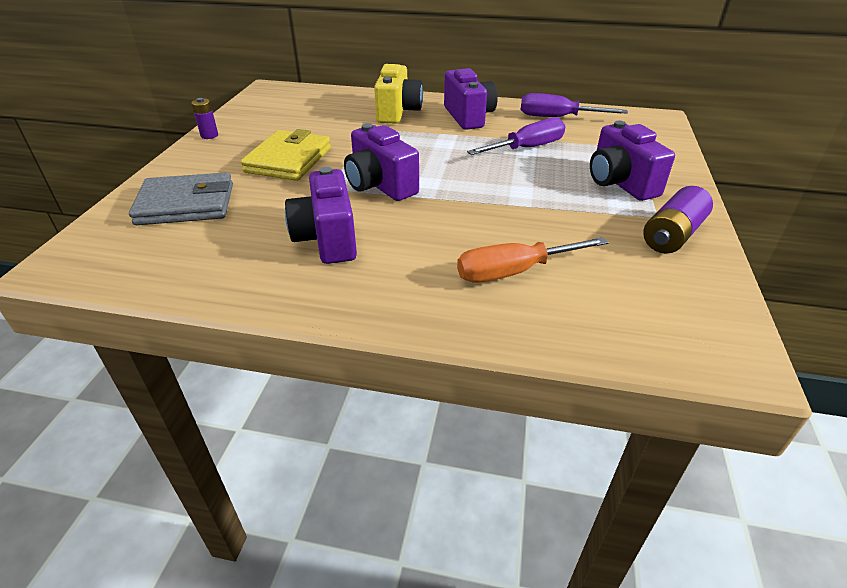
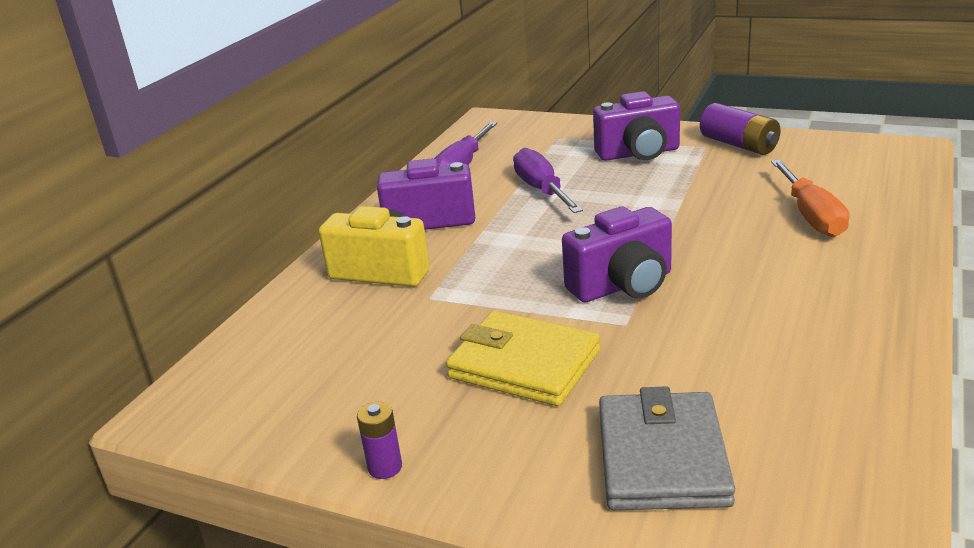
camera: 75 degrees left, 10 degrees down
purple camera [285,167,357,264] -> none

